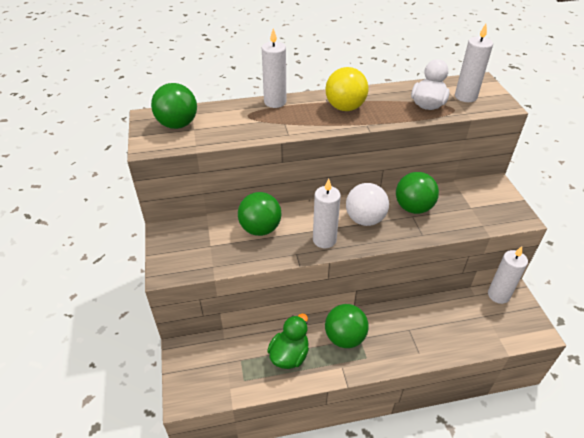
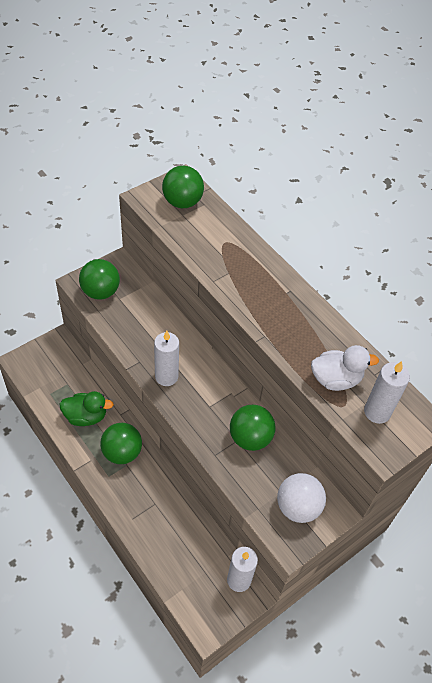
camera: 60 degrees right, 10 degrees up
green ball [238,192,282,236] -> green ball moved to [79,259,120,300]
white candle [262,28,286,108] -> none
yellow ball [326,67,368,111] -> none
white ball [346,183,389,226] -> white ball moved to [277,473,326,523]

